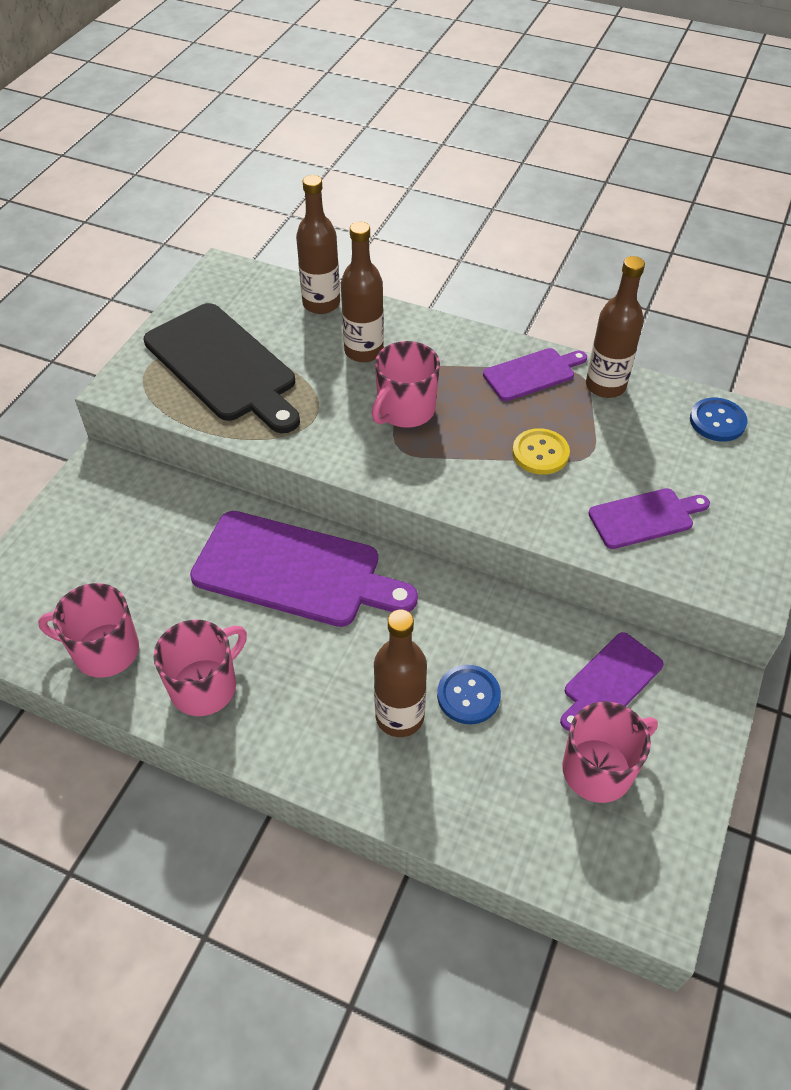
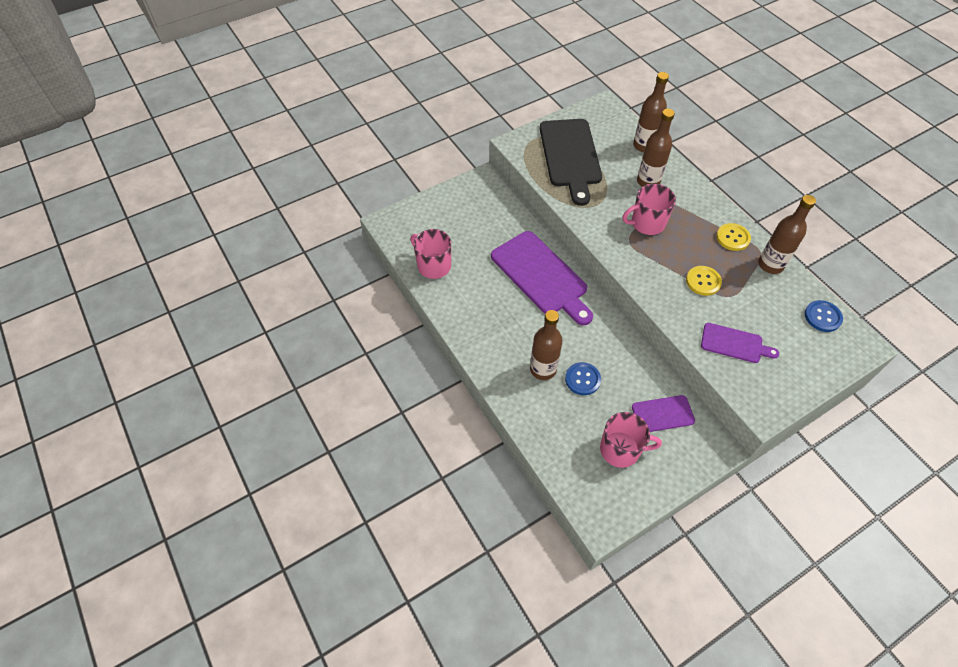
camera: 35 degrees right, 5 degrees up
pink mug [153,620,247,716] -> none
purple cutting board [483,348,587,401] -> yellow button [716,223,751,251]

